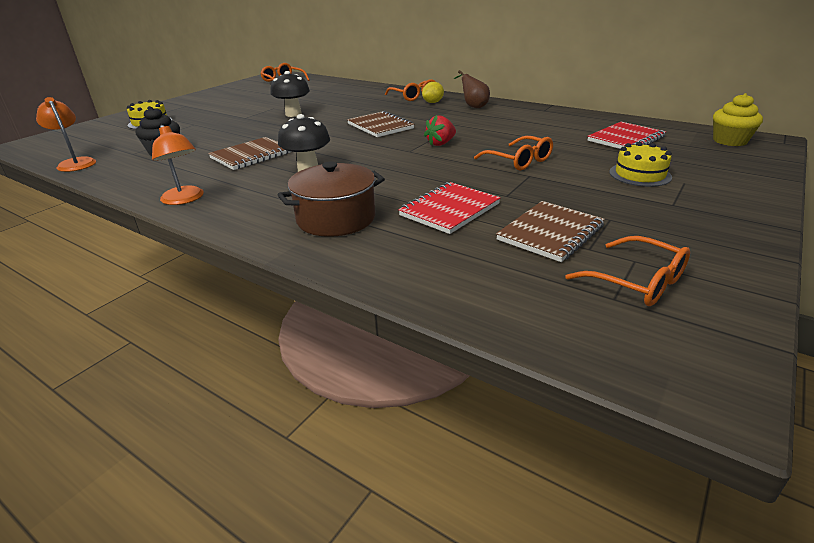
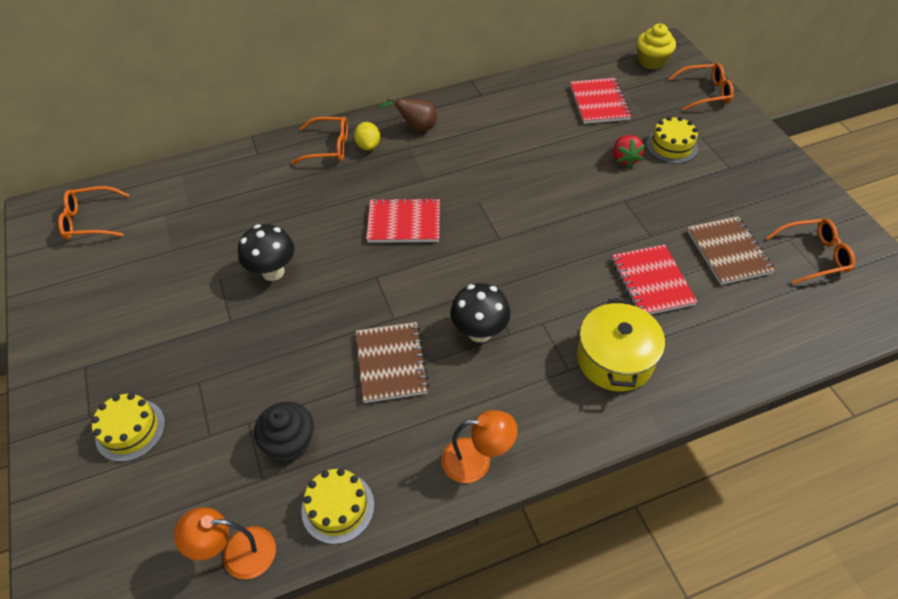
camera: 55 degrees left, 20 degrees up
brown pot [278,162,385,237] -> yellow pot [577,299,665,391]
brown notebook [347,111,414,137] -> red notebook [366,198,440,243]
red strawberry [424,115,456,146] -> red strawberry moved to [613,135,645,168]
orange glasses [474,136,553,170] -> orange glasses moved to [669,63,734,111]
none -> yellow cake [301,468,374,544]

